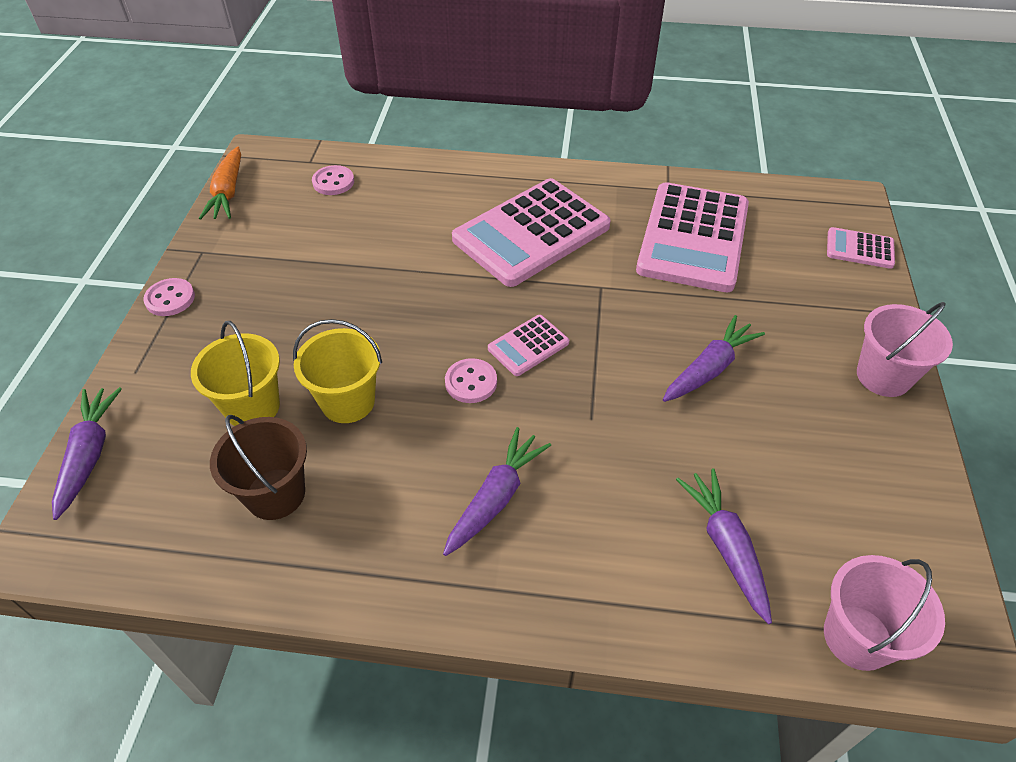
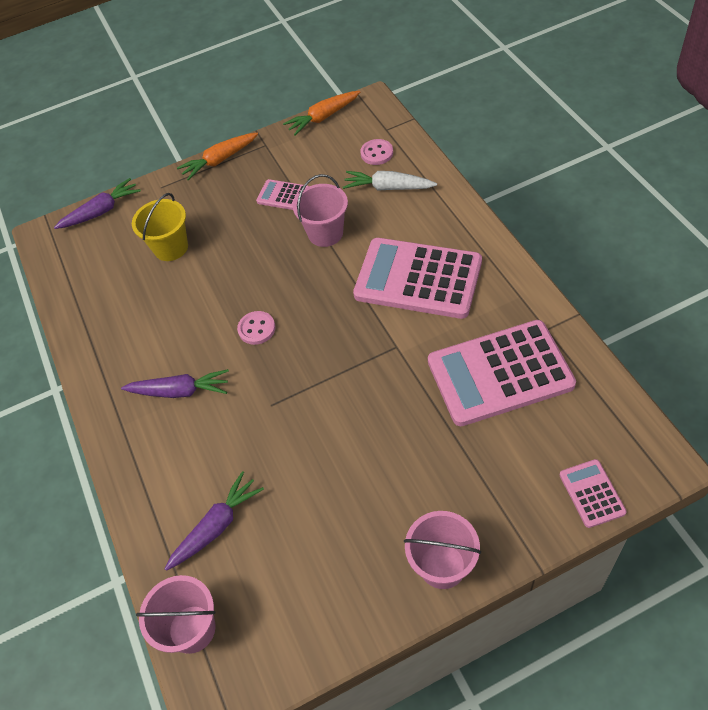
camera: 65 degrees right, 5 degrees up
pink button [144,278,195,316] -> orange carrot [177,133,258,181]
brown bucket [210,415,307,520] -> none
yellow bucket [293,319,382,423] -> none
pink calculator [488,315,569,376] -> pink calculator moved to [256,179,309,210]
purple carrot [663,315,765,402] -> none
none -> pink bucket [293,174,348,247]
none -> white carrot [343,171,437,190]

